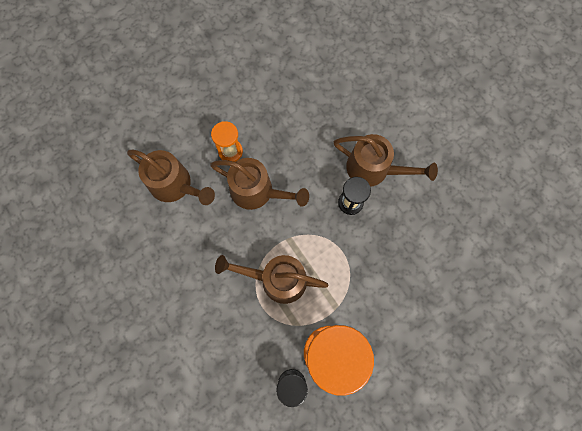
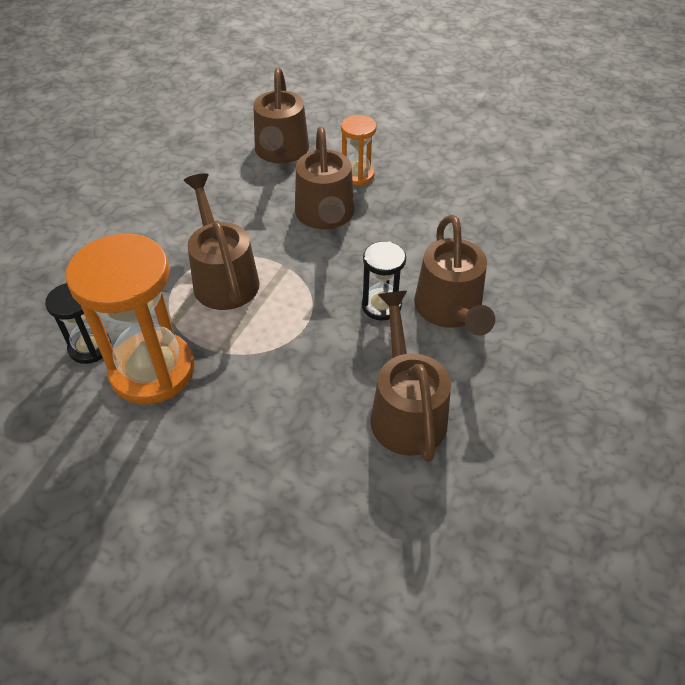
camera: 60 degrees right, 25 degrees down
none -> brown watering can [370,291,451,462]

